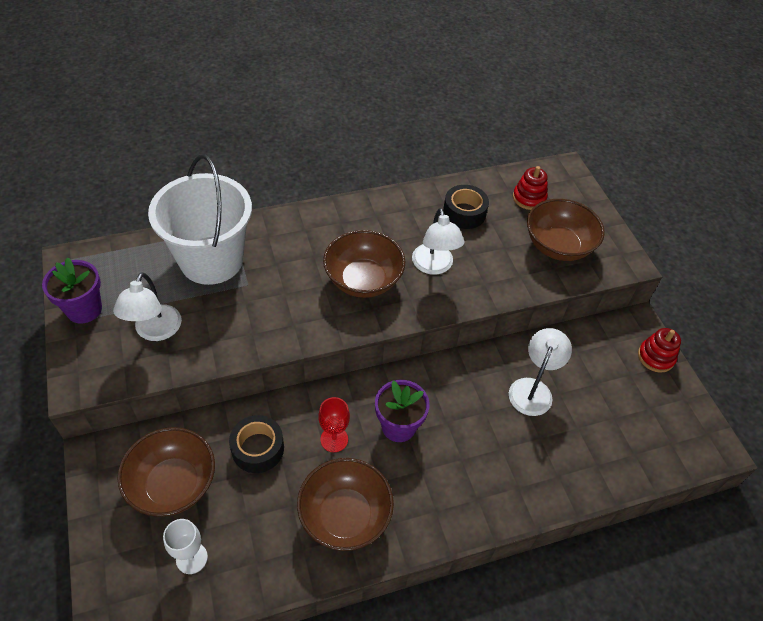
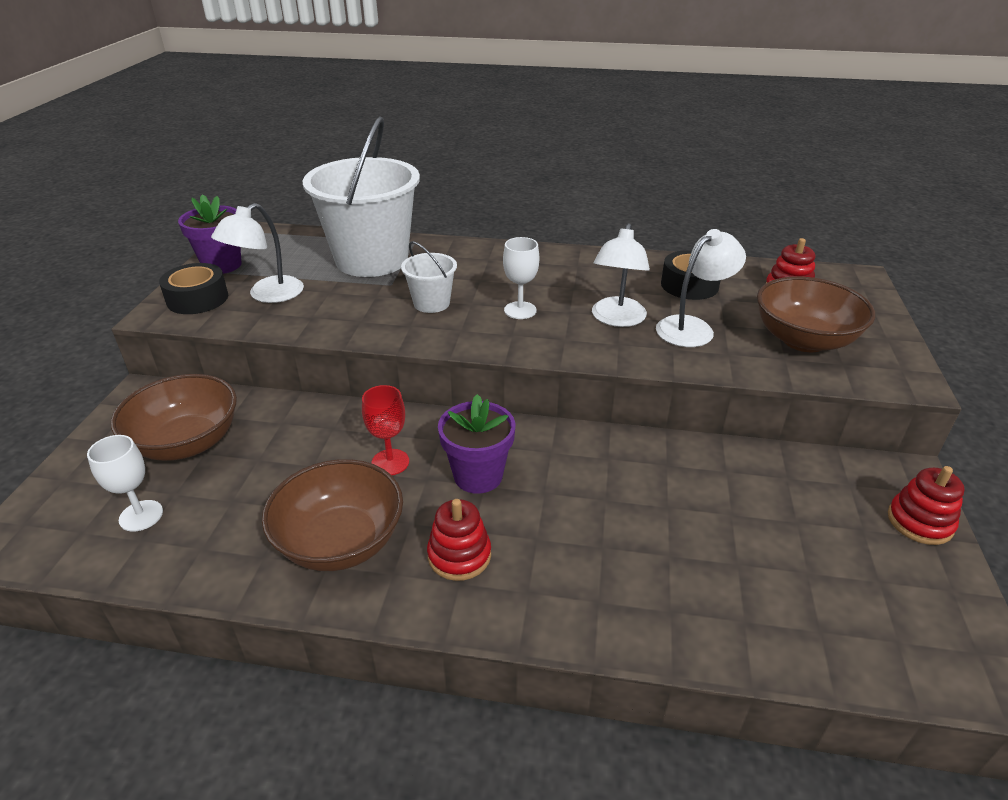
camera: 30 degrees right, 15 degrees down
black tape [229,415,284,473] -> black tape moved to [159,263,228,314]
brown bowl [323,230,405,298] -> white goblet [503,237,539,319]
white lamp [509,328,572,416] -> white lamp moved to [656,229,746,347]
none -> white bucket [401,241,457,313]
none -> red stacking toy [427,499,491,581]

